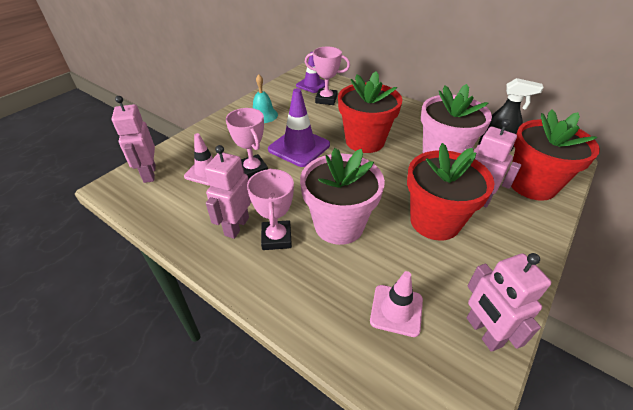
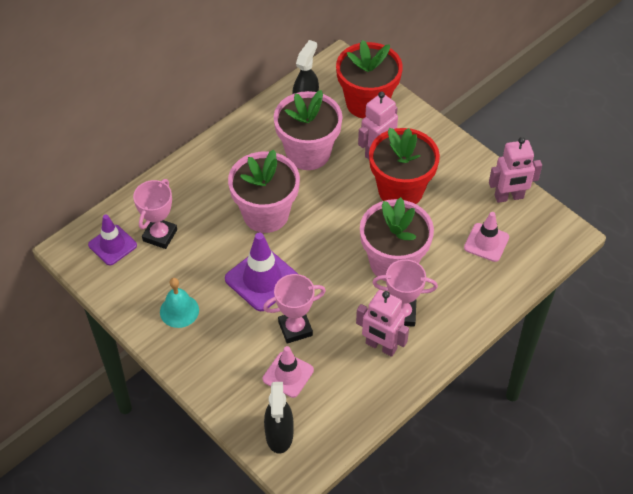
camera: 80 degrees left, 10 degrees up
pink robot [112,96,156,183] -> black spray bottle [264,382,294,454]
red flower pot [338,71,402,153] -> pink flower pot [228,150,300,233]

